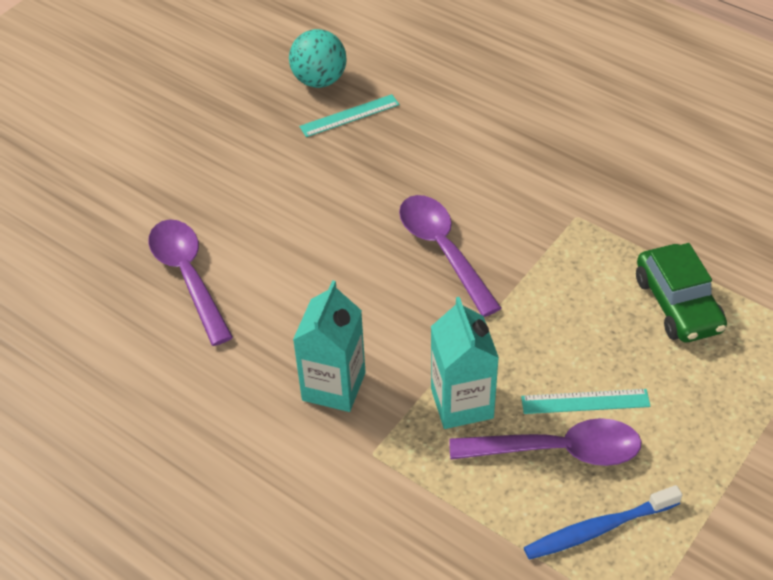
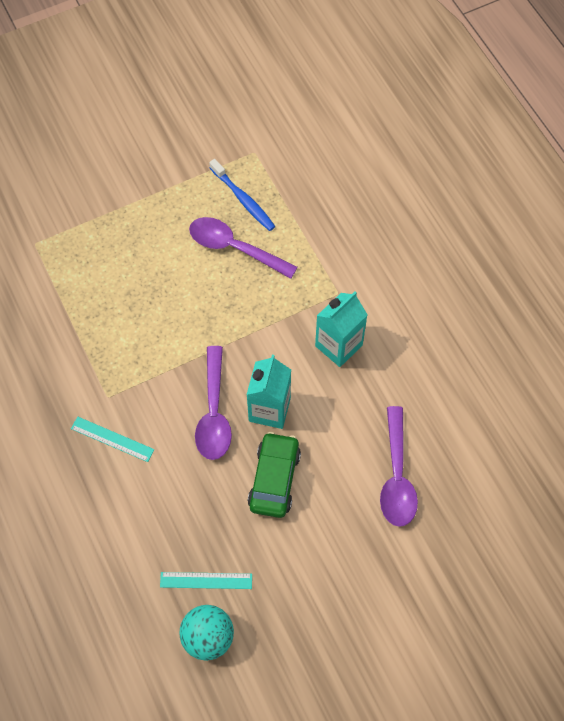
camera: 155 degrees left, 15 degrees up
turquoise carton [431,297,499,429] -> turquoise carton moved to [246,355,291,429]
turquoise ruler [521,389,651,414] -> turquoise ruler moved to [71,417,154,462]
blue toothbrush [524,485,682,560] -> blue toothbrush turned 45 degrees clockwise [209,159,276,231]
green car [636,243,727,342] -> green car moved to [248,432,301,518]

